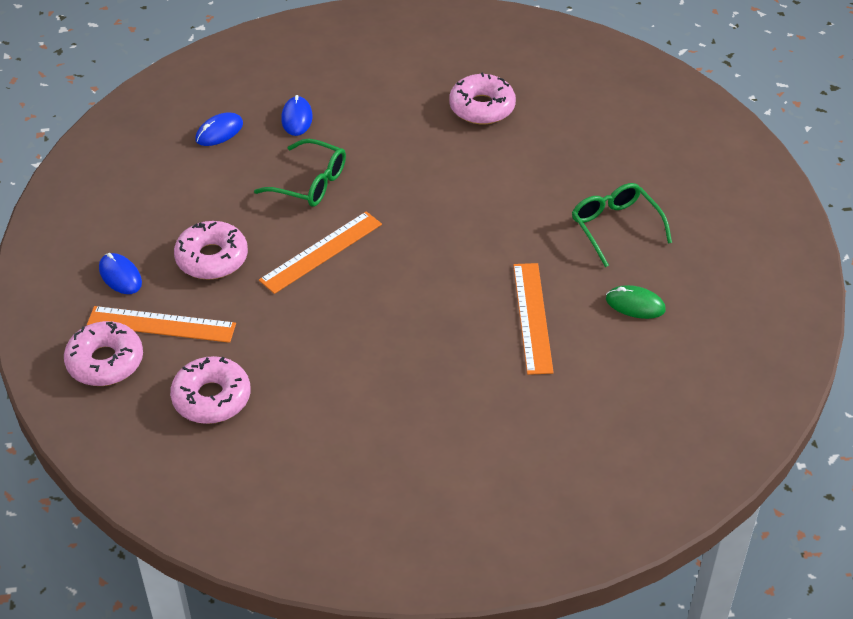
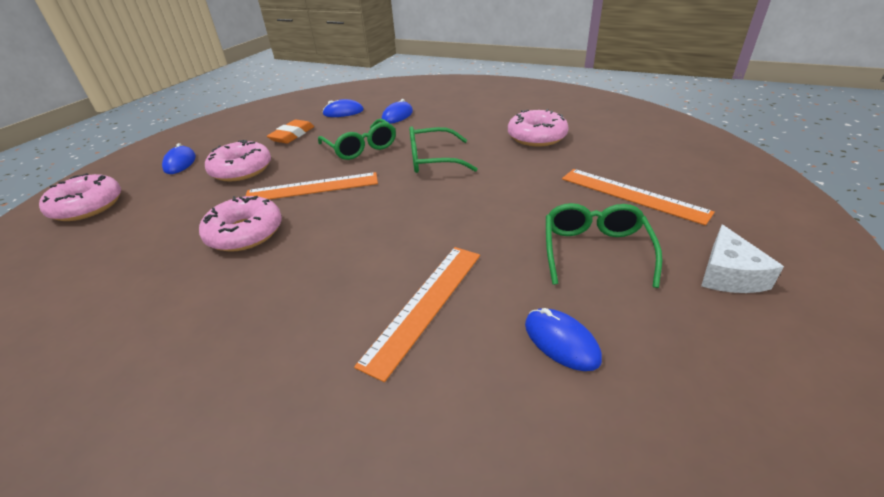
camera: 35 degrees right, 10 degrees down
orange ruler [87,306,236,343] -> orange ruler moved to [562,169,715,225]
pink donut [170,356,251,424] -> pink donut moved to [199,196,282,252]
green mouse [606,285,666,319] -> blue mouse [525,308,602,371]
none -> orange eraser [267,119,314,144]
none -> green glasses [409,126,477,173]
none -> white cheese [701,225,784,293]

